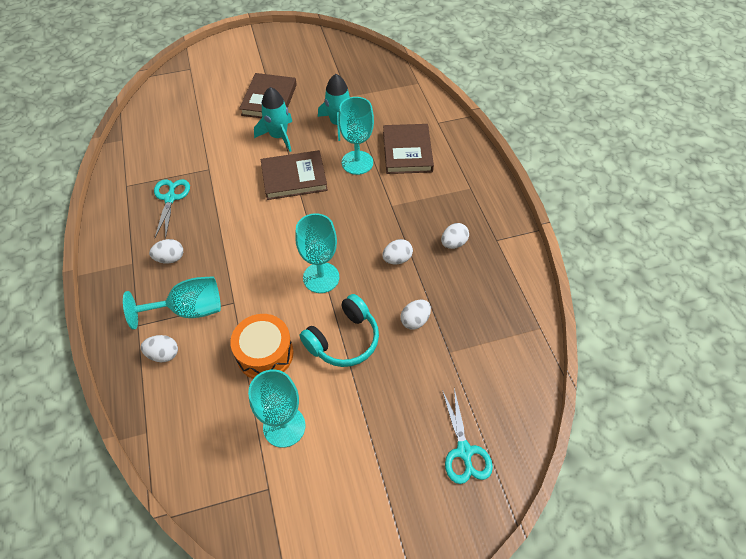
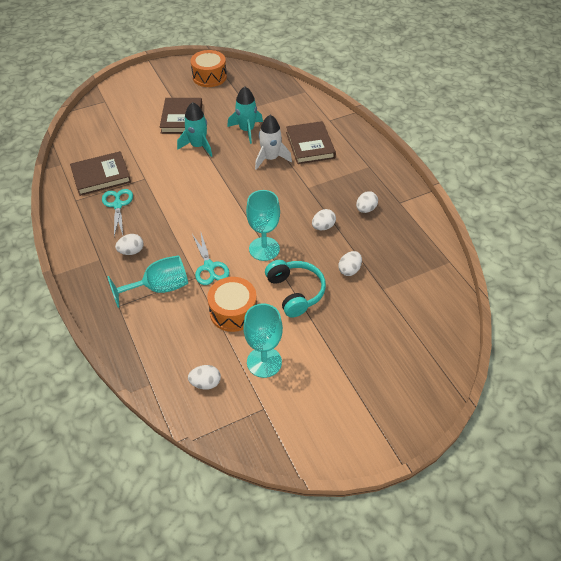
camera: 10 degrees left, 5 degrees down
white egg [141,335,178,362] -> white egg moved to [188,365,221,390]
brown book [261,150,328,200] -> brown book moved to [70,151,131,196]
turquoise headphones [300,294,379,367] -> turquoise headphones turned 60 degrees counterclockwise [265,260,326,317]
turquoise goblet [338,97,374,175] -> white rocket [255,115,292,170]
turquoise scissors [442,388,493,484] -> turquoise scissors moved to [192,233,230,285]
none -> orange drum [191,50,227,87]

